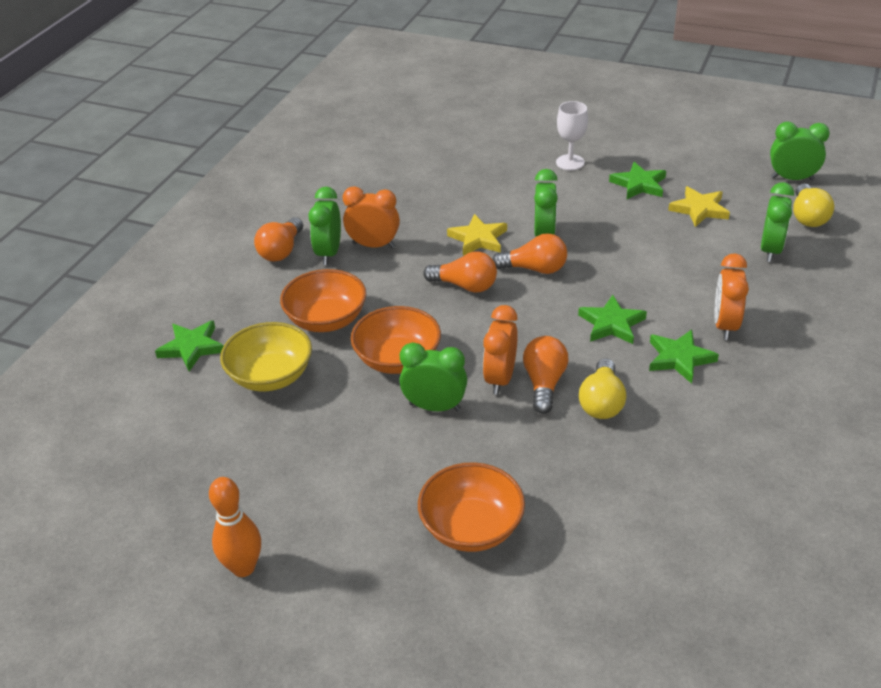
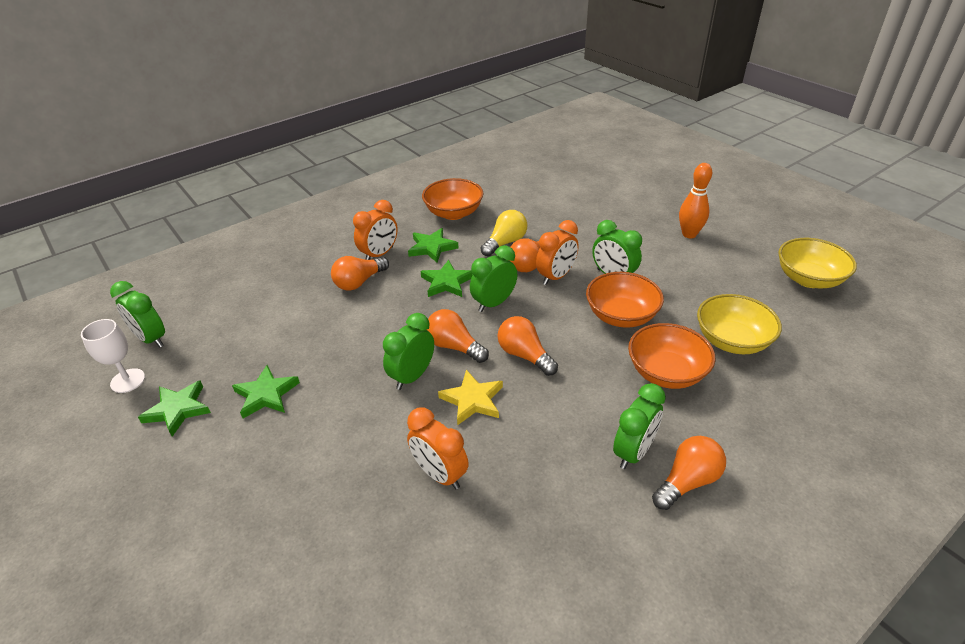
camera: 150 degrees left, 0 degrees up
green star [155,320,224,371] -> green star moved to [138,380,211,437]
orange bowling pin [209,477,261,577] -> orange bowling pin moved to [679,163,712,238]
orange clock [343,186,400,248] -> orange clock moved to [407,408,469,489]
orange bowl [418,462,525,552] -> orange bowl moved to [422,178,483,220]
white goblet [556,101,588,171] -> white goblet moved to [81,319,145,393]
yellow star [668,186,730,227] -> none
green clock [761,182,794,262] -> green clock moved to [470,245,517,312]
yellow light bulb [793,184,834,227] -> none
none -> orange light bulb [331,256,389,291]
none -> yellow bowl [778,238,857,288]

